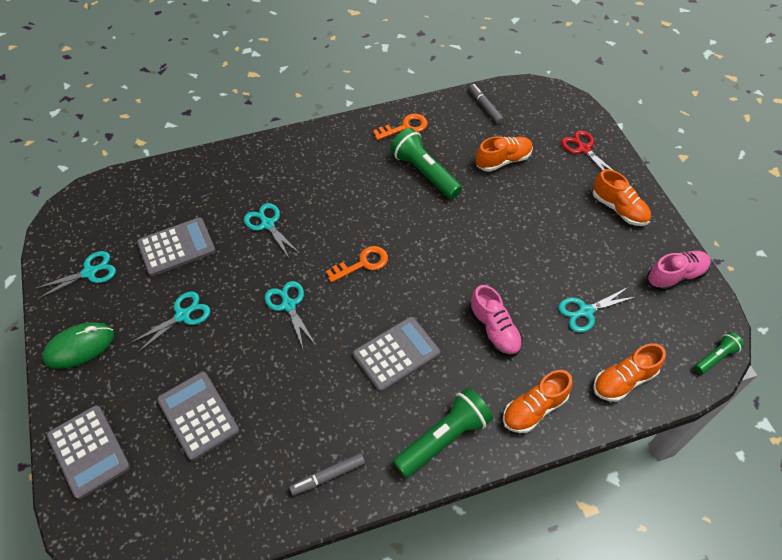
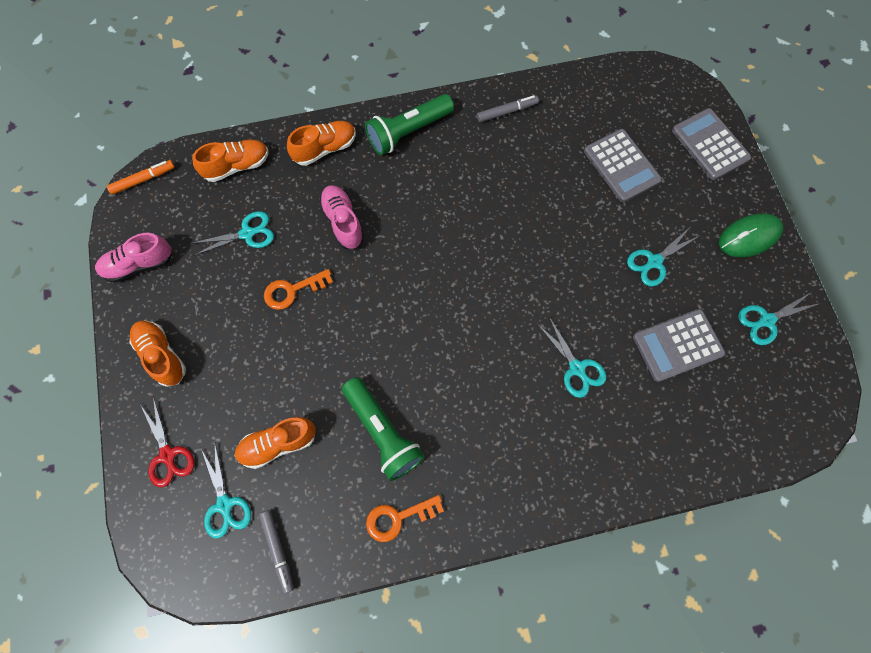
camera: 175 degrees left, 15 degrees up
turquoise scissors [265,281,316,351] -> turquoise scissors moved to [201,444,251,538]
orange key [326,246,388,283] -> orange key moved to [264,269,333,310]
grey calculator [353,317,440,392] -> none
green flashlight [694,332,744,374] -> orange marker [107,160,175,195]

